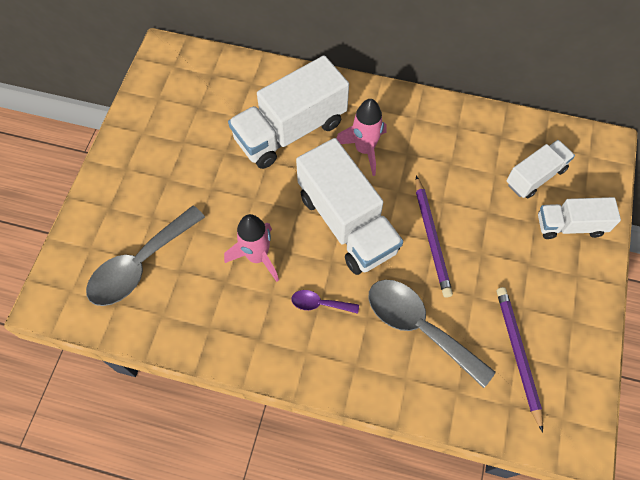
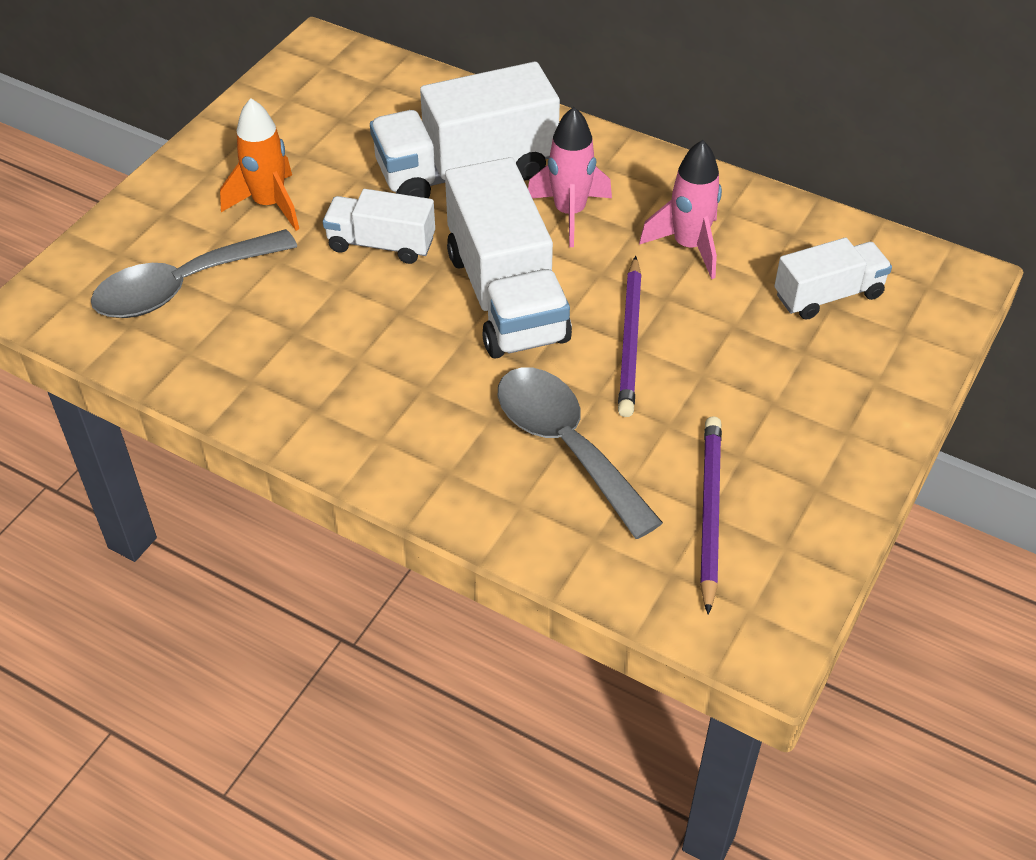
camera: 15 degrees right, 15 degrees down
pink rocket [224,214,279,282] -> pink rocket moved to [639,140,722,279]
purple spoon [291,290,359,314] -> none
white truck [538,197,621,239] -> white truck moved to [323,189,435,264]
none -> orange rocket [220,98,299,231]

